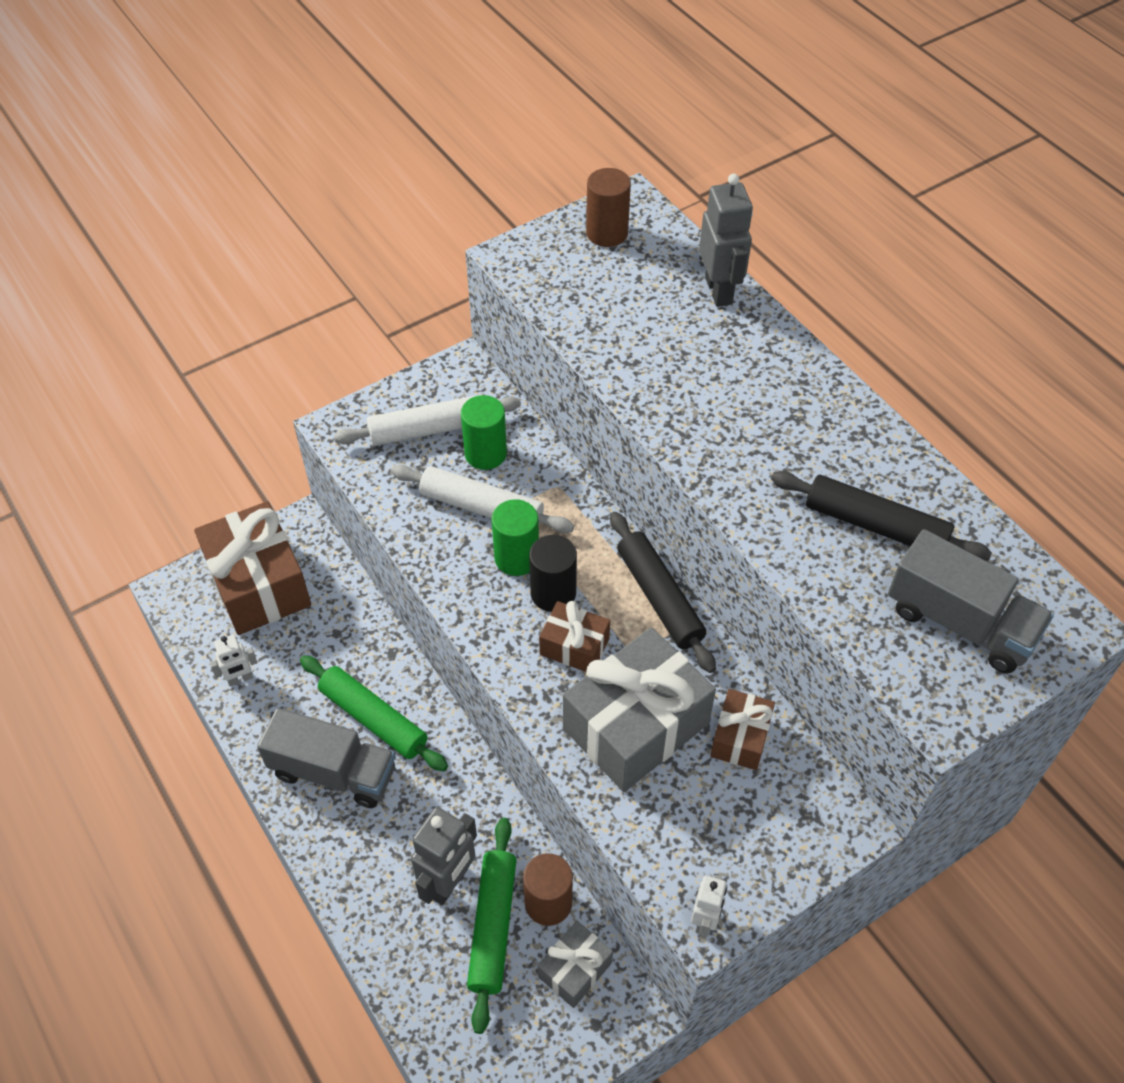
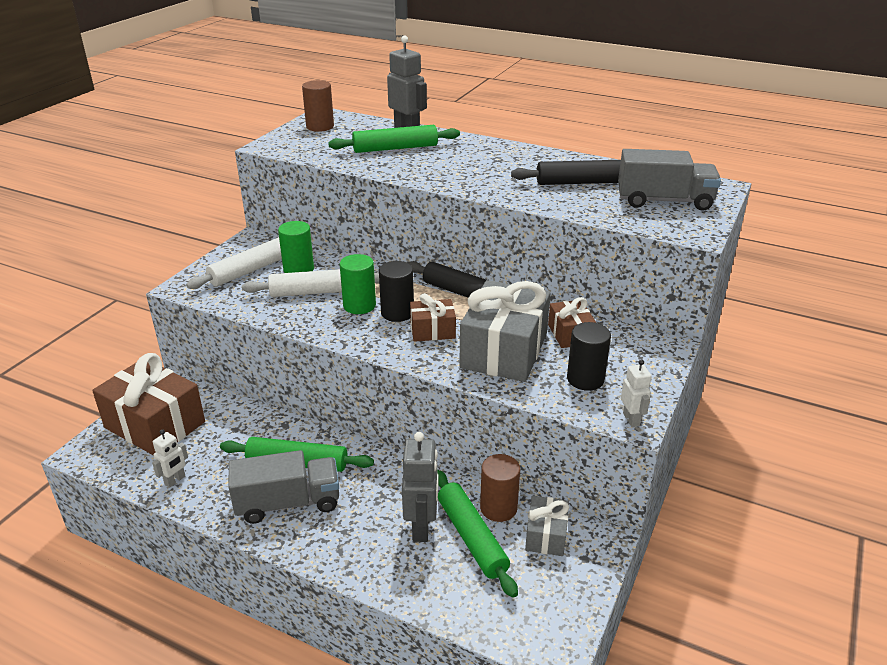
camera: 30 degrees left, 20 degrees down
none -> green rolling pin [328,125,460,153]
none -> black cylinder [567,322,611,391]

